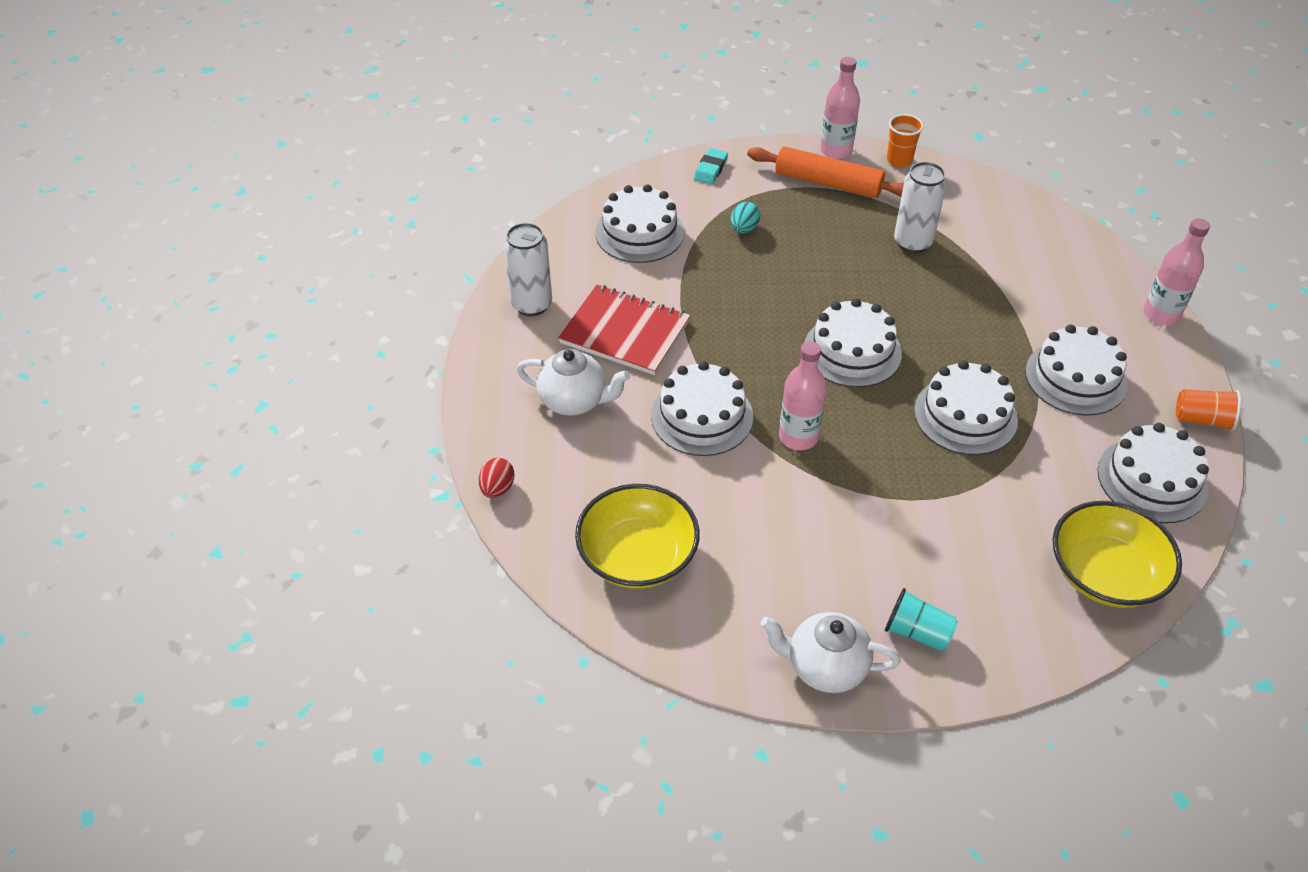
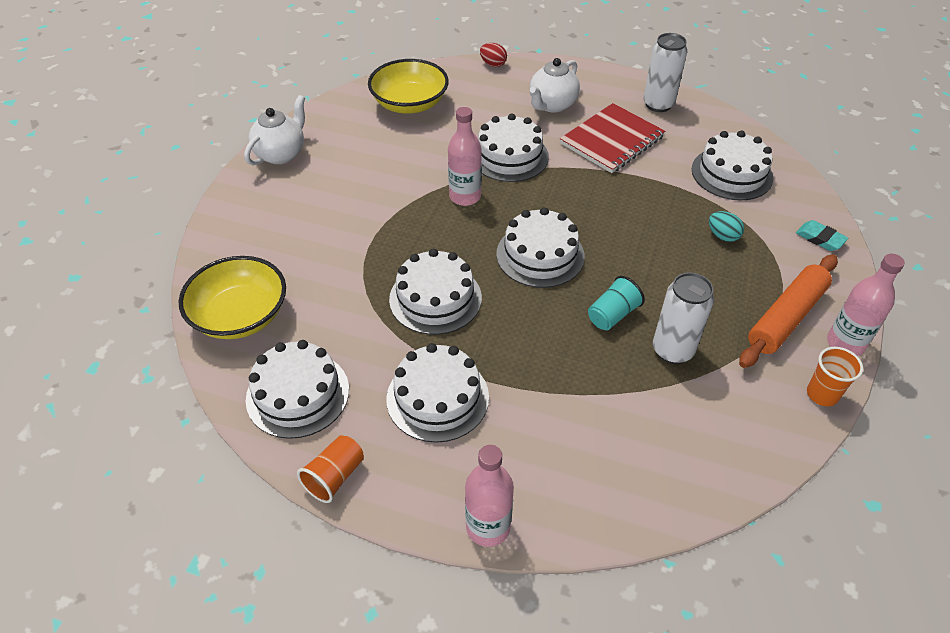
camera: 110 degrees right, 0 degrees up
turquoise cup [885,588,958,651] -> turquoise cup moved to [588,276,645,330]

